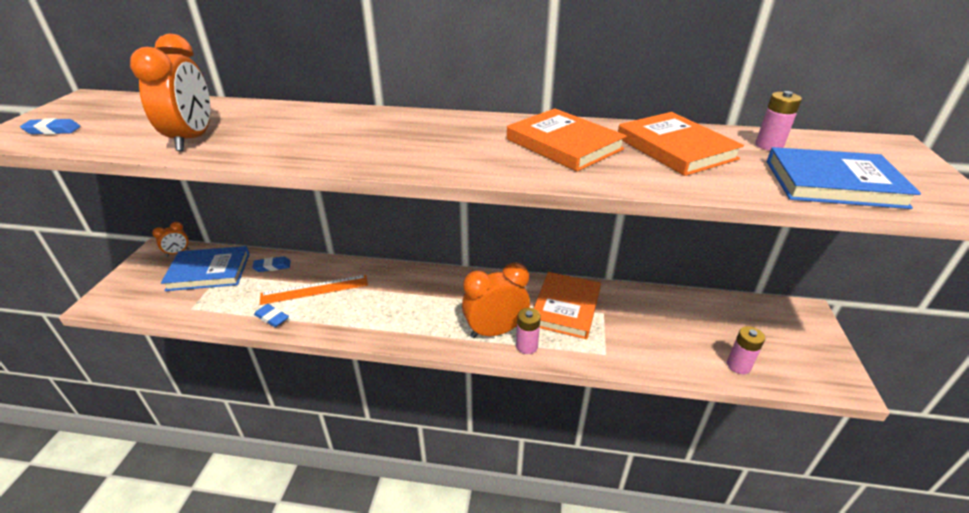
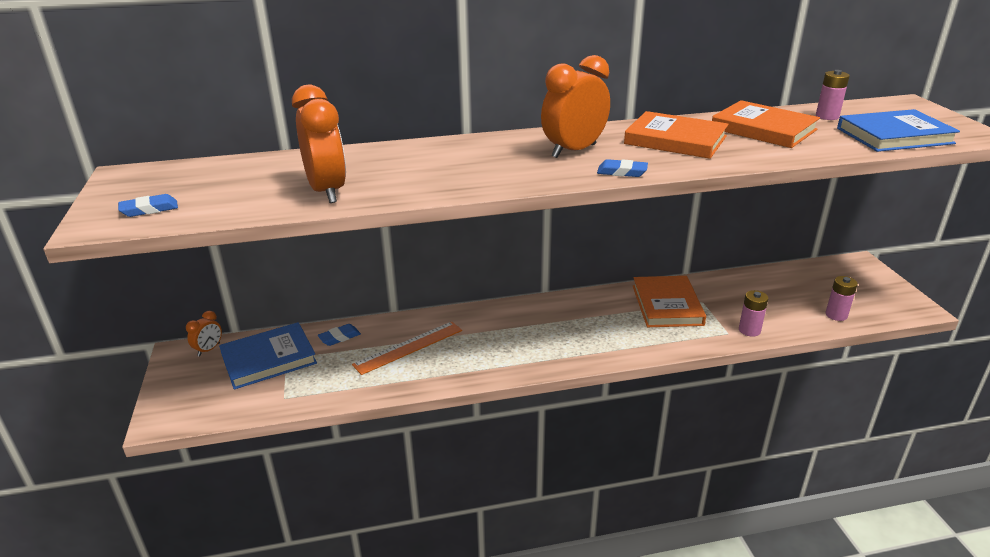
camera: 20 degrees left, 5 degrees down
blue eraser [254,304,289,327] -> blue eraser moved to [597,159,648,177]
orange clock [462,262,530,338] -> orange clock moved to [541,55,610,158]
pink battery [516,308,541,354] -> pink battery moved to [739,290,768,337]

